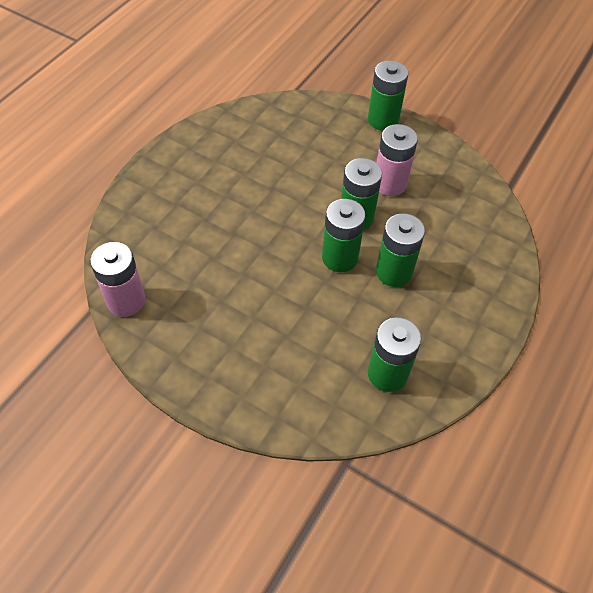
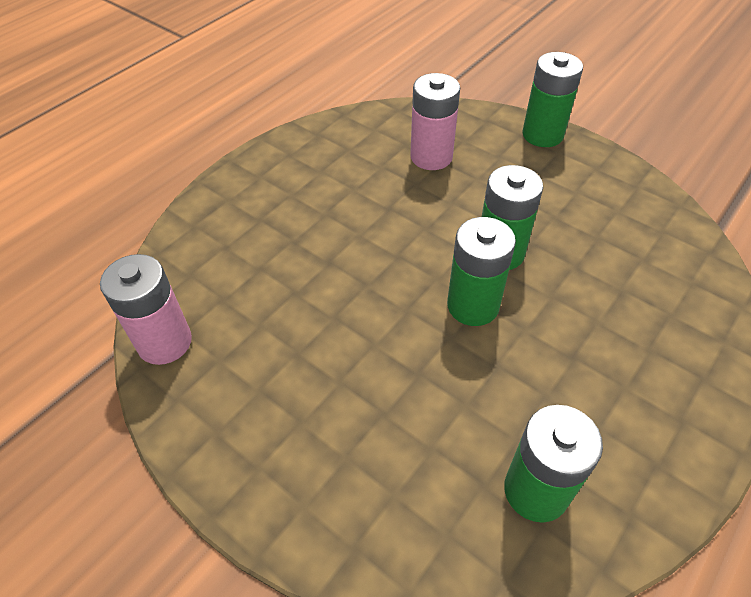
camera: 10 degrees right, 5 degrees down
green battery [376,213,425,287] -> none
pink battery [377,124,418,196] -> pink battery moved to [410,73,460,170]

